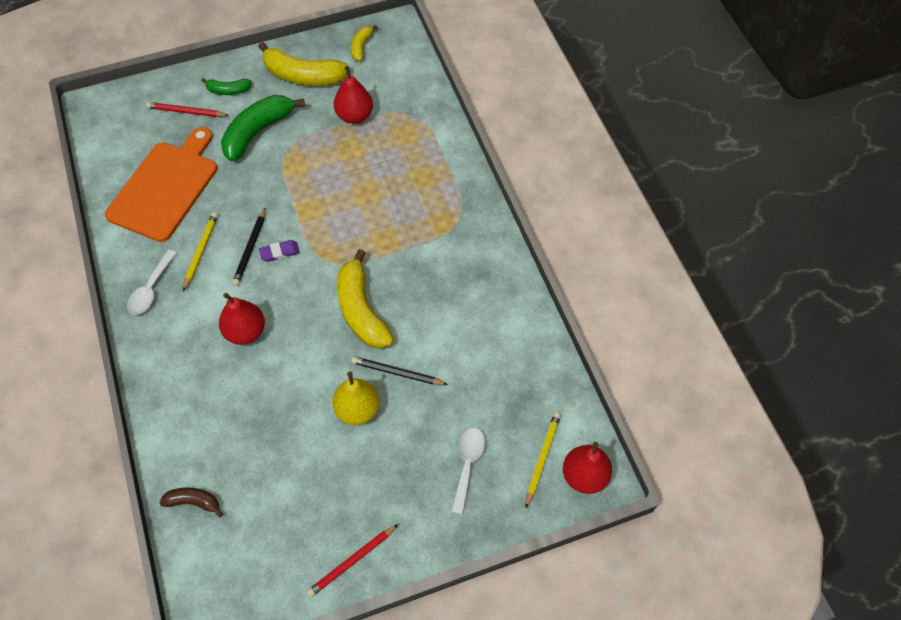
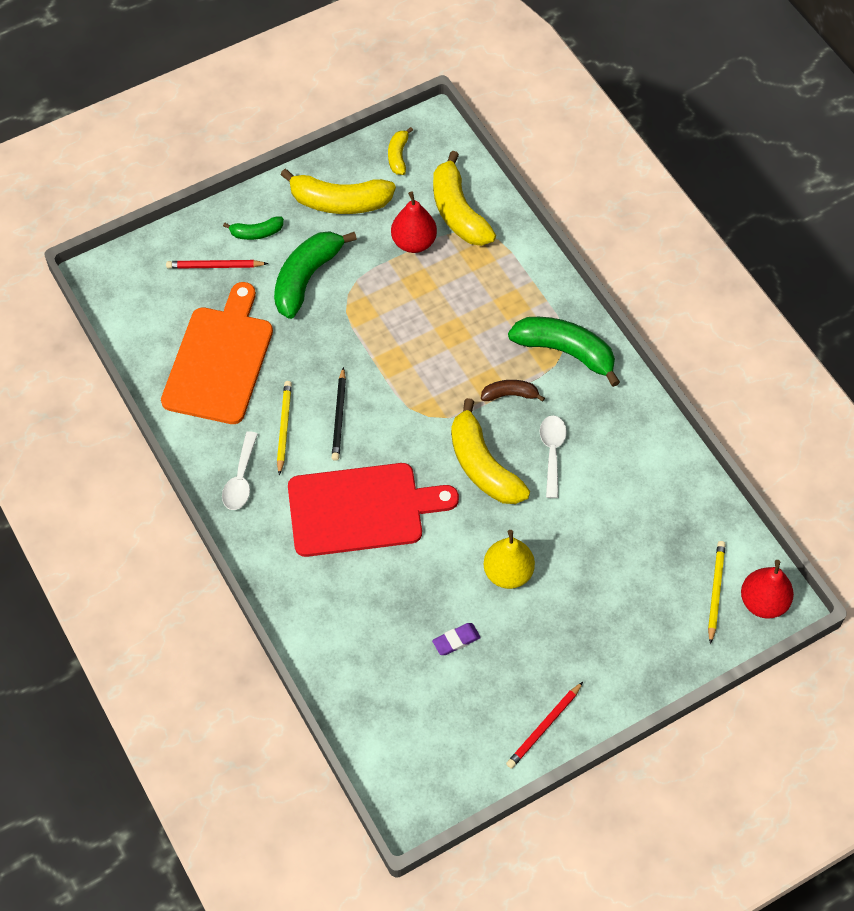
camera: 10 degrees left, 0 degrees up
brown banana [159,487,223,518] -> brown banana moved to [481,380,545,402]
red pear [219,293,265,345] -> red cutting board [288,463,459,557]
purple eraser [259,240,300,262] -> purple eraser moved to [432,623,481,655]
black pencil [351,356,448,385] -> none
white spoon [451,428,485,515] -> white spoon moved to [540,415,567,498]
none -> yellow banana [433,151,496,246]
none -> green banana [508,317,620,387]

